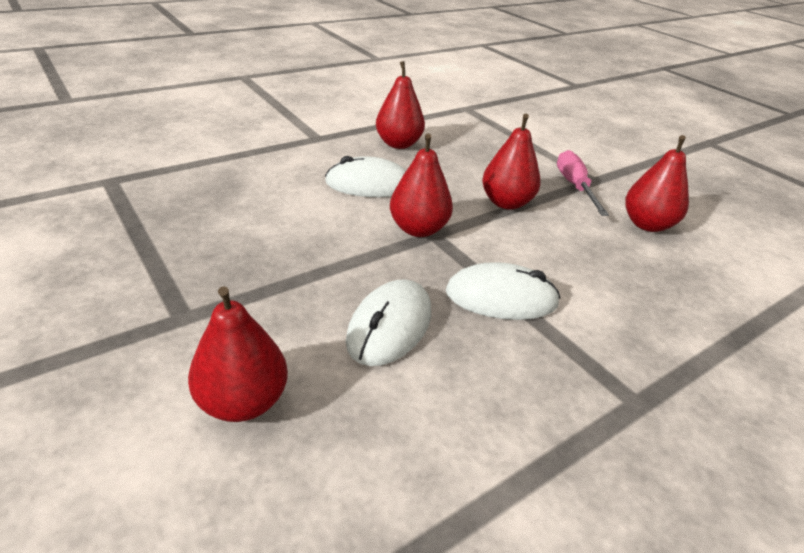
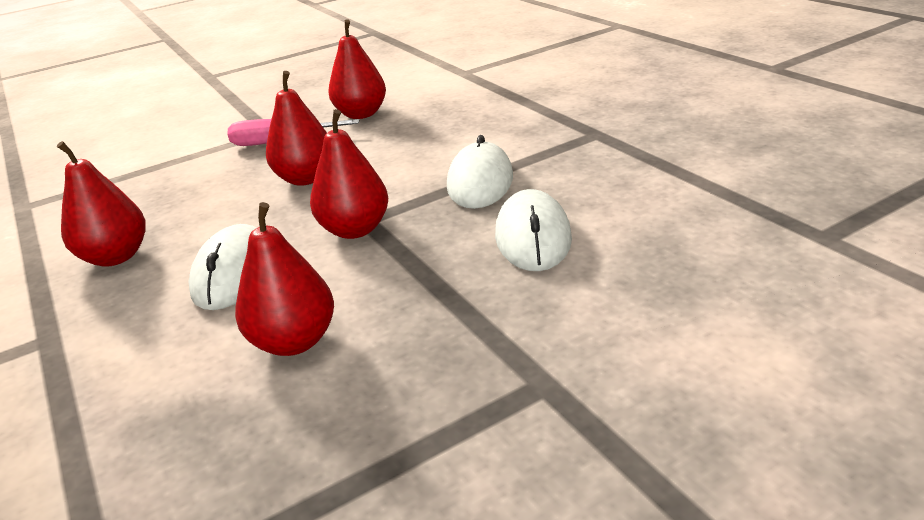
camera: 80 degrees left, 5 degrees down
red pear [188,286,288,422] -> red pear moved to [235,202,334,356]
white mouse [346,280,431,366] -> white mouse turned 60 degrees clockwise [495,189,572,271]

